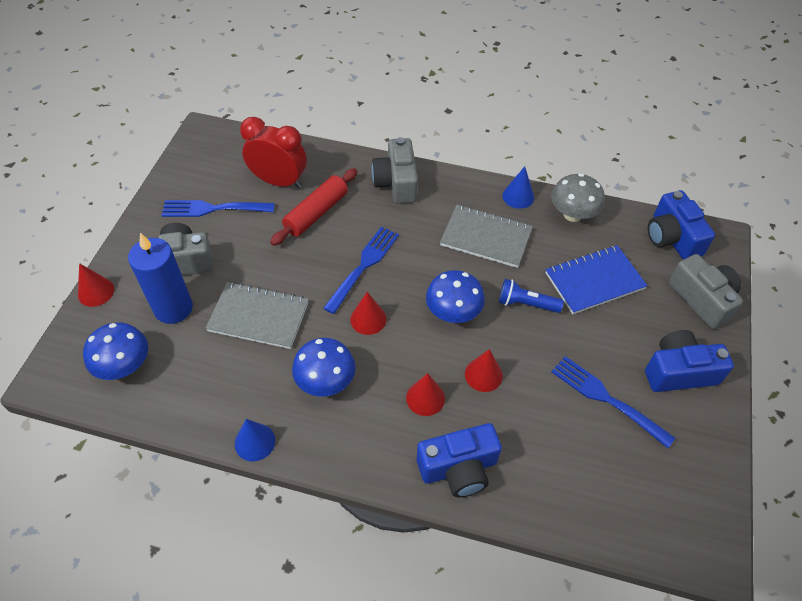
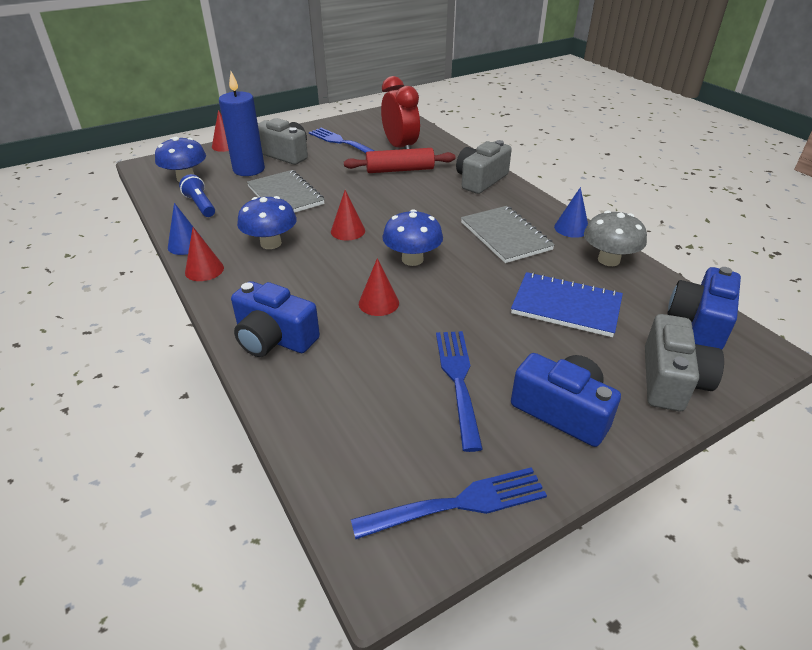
camera: 45 degrees right, 15 degrees down
blue fork [323,226,399,314] -> blue fork moved to [351,467,547,539]
red cone [406,373,445,416] -> red cone moved to [185,227,224,281]
blue flashlight [499,279,564,313] -> blue flashlight moved to [179,174,215,217]

